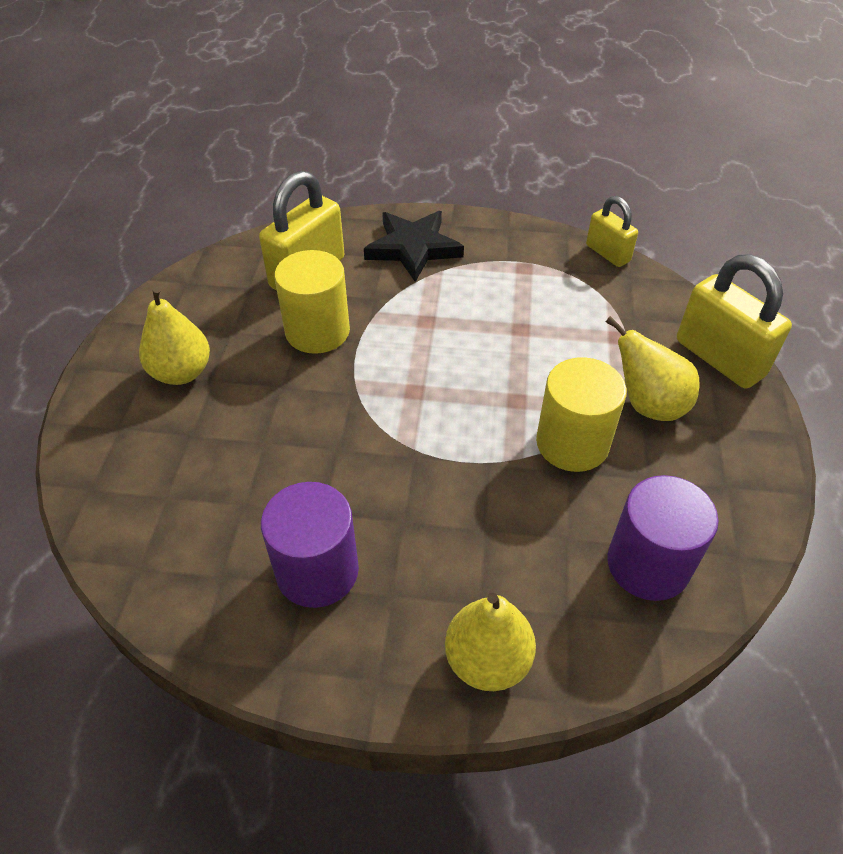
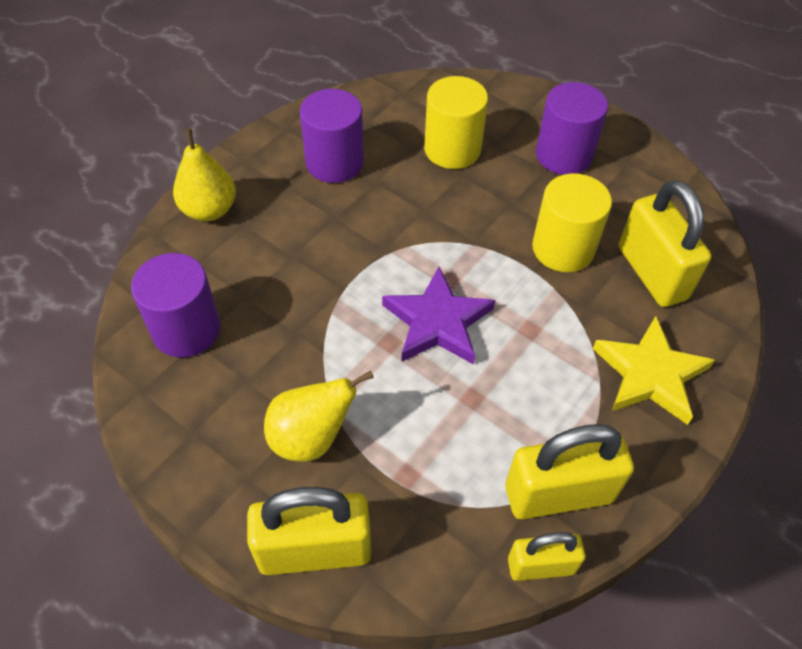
camera: 120 degrees right, 5 degrees up
yellow pear [139,286,210,385] -> purple cylinder [536,82,608,175]
black star [364,211,464,282] -> yellow star [593,316,715,425]
yellow cylinder [536,357,627,472] -> yellow cylinder moved to [424,76,488,169]
none -> purple star [382,267,495,365]
none -> yellow padlock [505,424,634,519]

